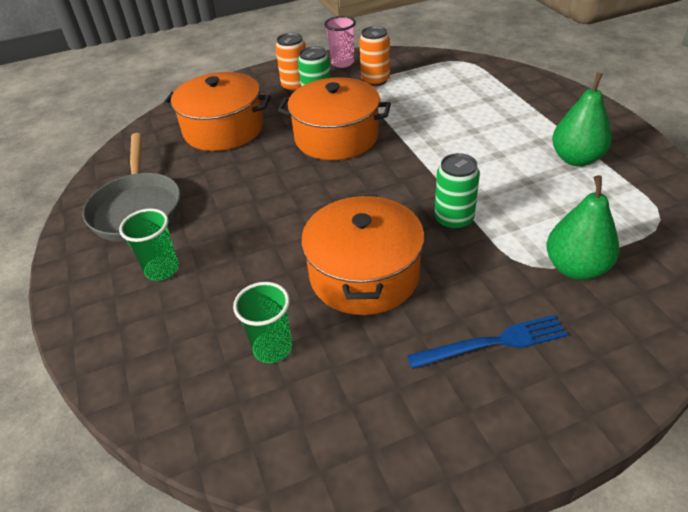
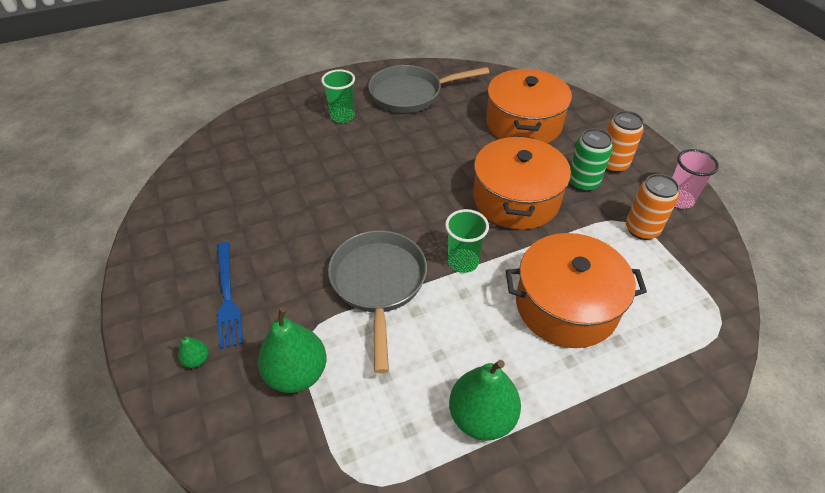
camera: 85 degrees right, 5 degrees up
green cup [233,282,292,363] -> green cup moved to [445,209,489,273]
orange pot [301,195,425,315] -> orange pot moved to [506,233,647,348]
green can [434,153,480,230] -> grey pan [328,230,427,374]
none -> green pear [178,333,209,368]

